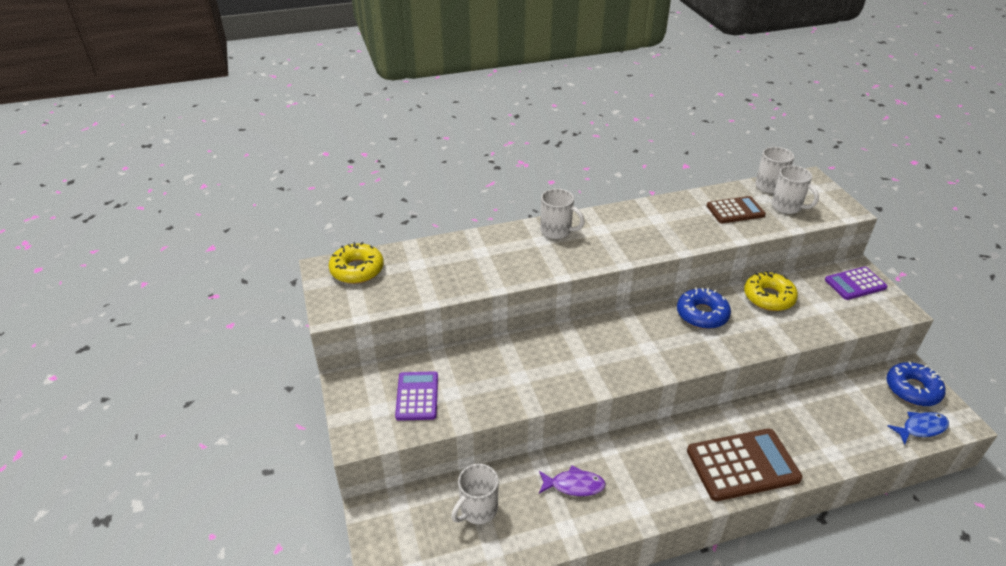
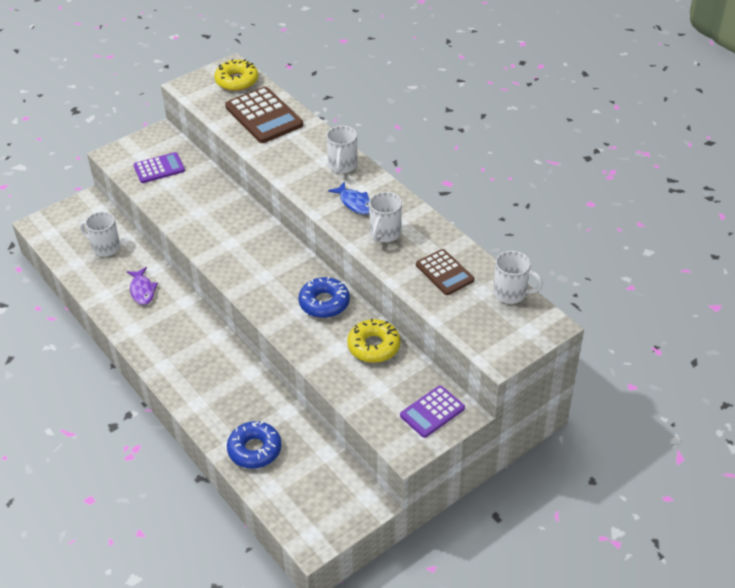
camera: 70 degrees right, 5 degrees up
brown calculator [687,429,803,501] -> brown calculator moved to [225,87,303,143]
white mug [771,165,819,214] -> white mug moved to [369,192,402,242]
purple calculator [825,267,888,300] -> purple calculator turned 90 degrees counterclockwise [400,386,465,438]
blue donut [887,361,946,406] -> blue donut moved to [227,421,282,469]
blue fish [888,412,949,445] -> blue fish moved to [328,182,370,215]

